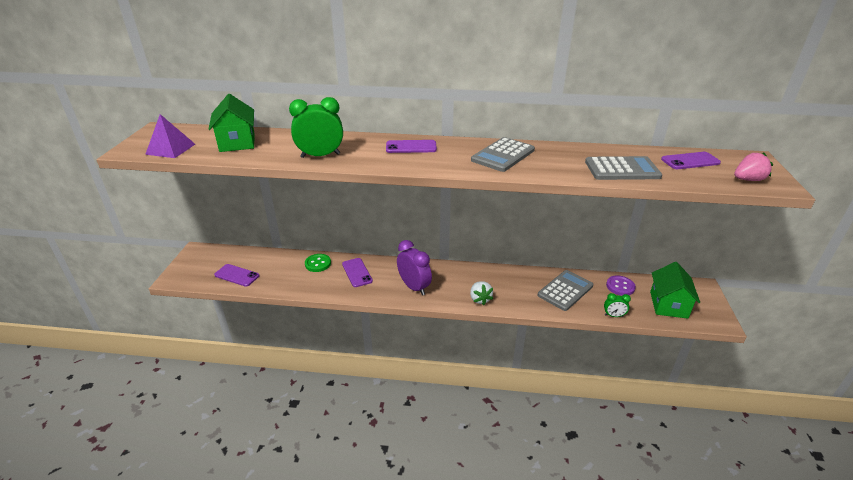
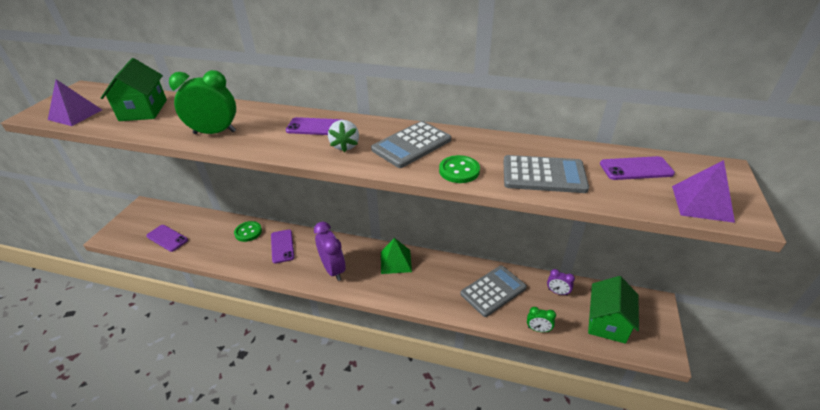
camera: 10 degrees right, 5 degrees up
white strawberry [470,281,493,305] -> white strawberry moved to [328,120,359,152]
purple button [606,276,636,296] -> purple clock [547,269,575,296]
pink strawberry [734,152,773,181] -> purple pyramid [672,160,735,223]
none -> green pyramid [381,238,412,274]
none -> green button [439,155,480,183]

